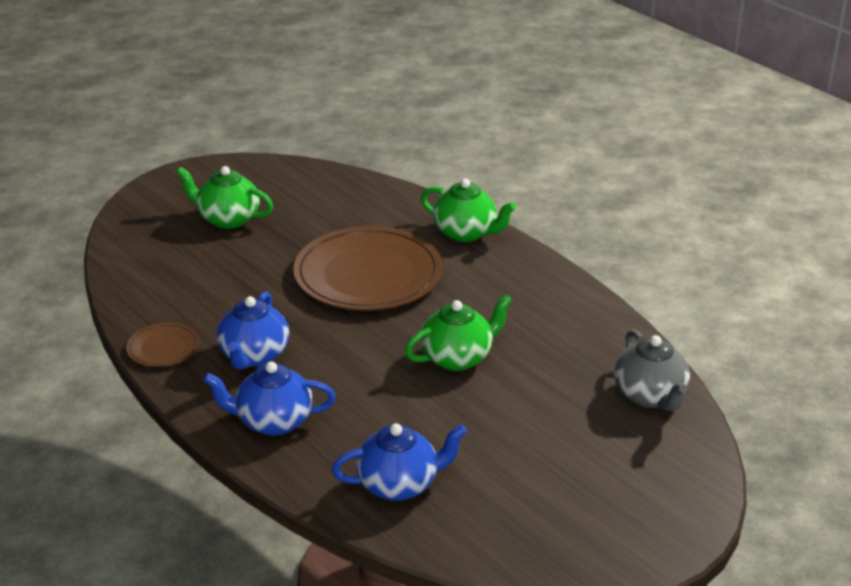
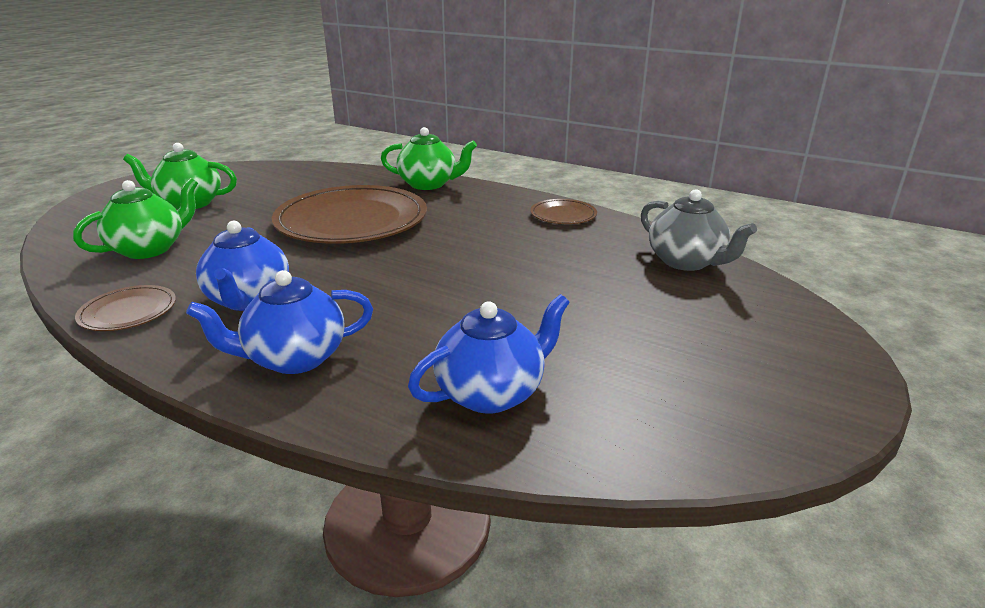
camera: 20 degrees left, 5 degrees down
green teapot [405,294,512,371] -> green teapot moved to [73,178,198,259]
none -> brown plate [530,199,597,224]

